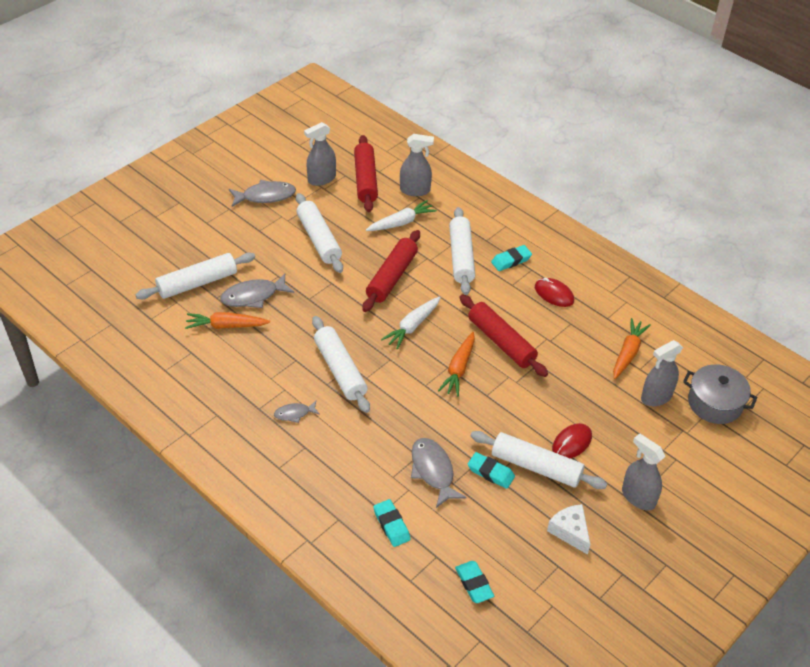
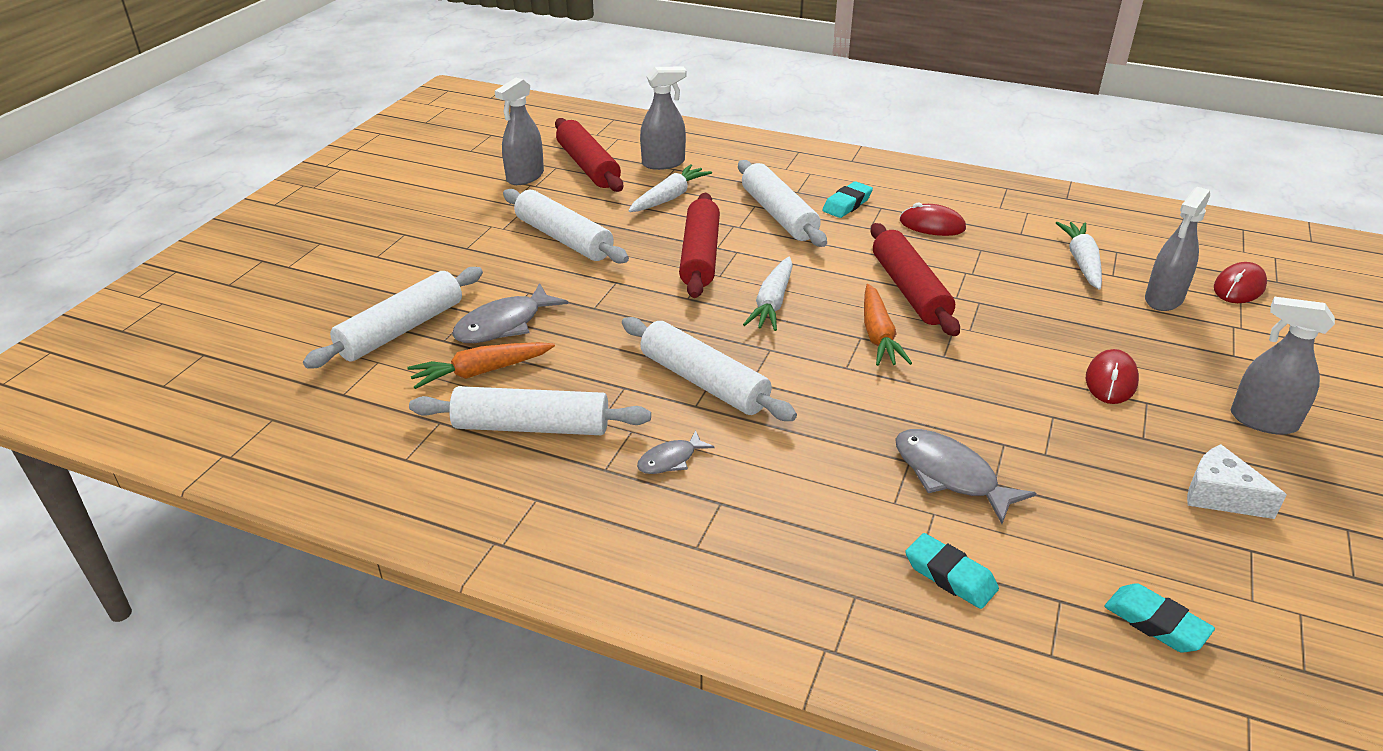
camera: 20 degrees left, 10 degrees down
grey fish [229,180,296,207] -> none
red rolling pin [459,294,548,377] -> red rolling pin turned 45 degrees clockwise [871,223,960,336]
turquoise eraser [468,452,515,489] -> none
white rolling pin [471,431,607,489] -> white rolling pin moved to [409,386,651,435]
orange carrot [613,318,651,379] -> white carrot [1056,222,1102,290]
grey pot [683,364,757,424] -> red mouse [1214,262,1267,303]

